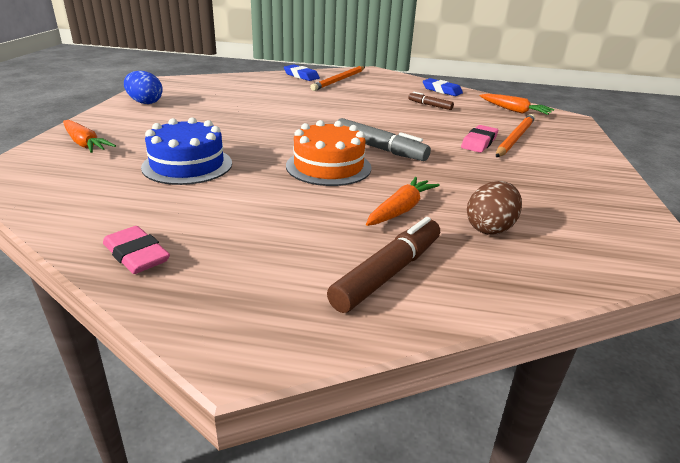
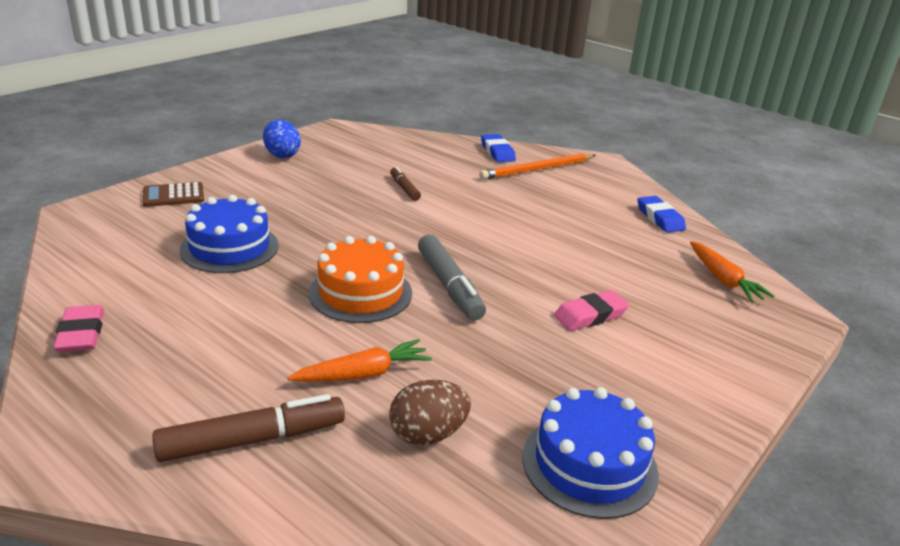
camera: 30 degrees right, 0 degrees up
orange carrot [63,120,116,153] -> brown calculator [142,182,204,207]
brown marker [408,92,454,110] -> brown marker moved to [390,167,421,201]
orange pencil [496,114,535,157] -> none
none -> blue cake [522,387,659,519]

